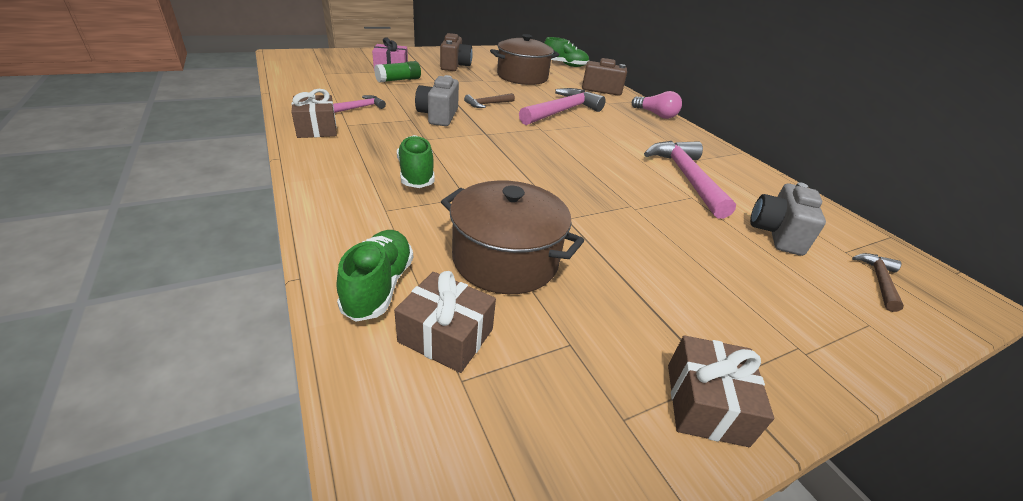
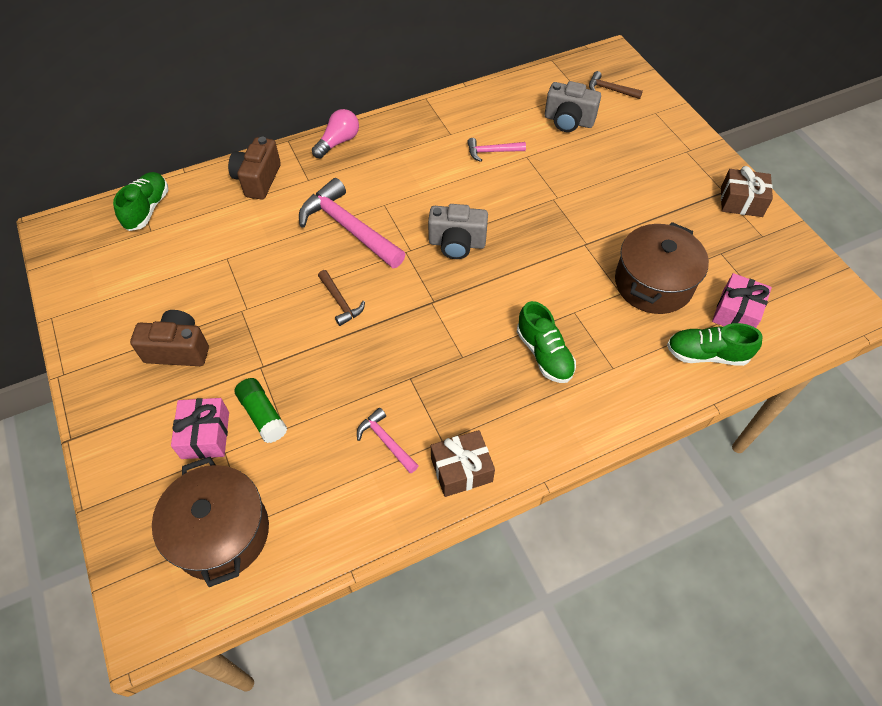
camera: 85 degrees left, 20 degrees up
brown gift [394,271,496,373] -> pink gift [712,273,772,328]
green shoe [397,135,435,188] -> green shoe turned 105 degrees counterclockwise [517,301,576,383]
grey camera [415,75,459,126] -> grey camera moved to [428,204,488,259]
brown pot [490,34,559,85] -> brown pot moved to [152,457,269,587]
pink hammer [644,141,736,219] -> pink hammer [467,138,526,162], size x0.50

